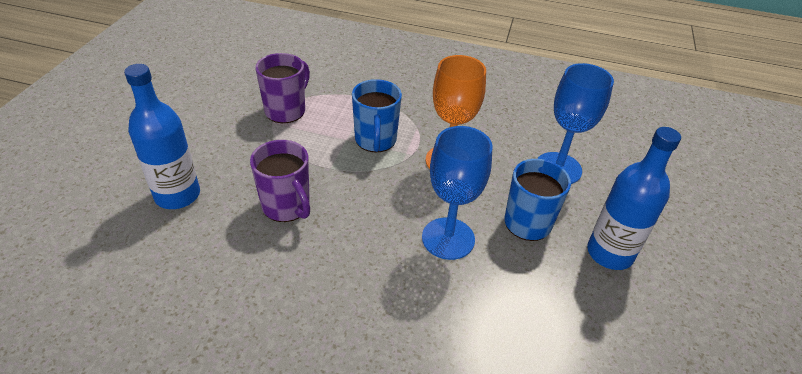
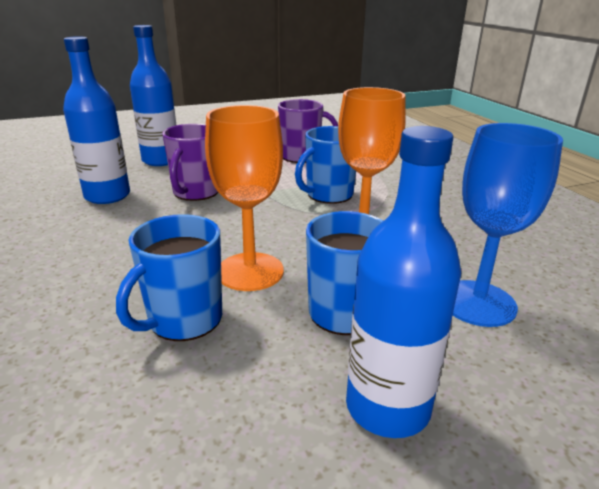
camera: 55 degrees right, 15 degrees down
blue goblet [422,126,493,260] -> orange goblet [205,105,284,291]
none -> blue bottle [63,36,130,204]
none -> blue mug [116,214,222,341]

